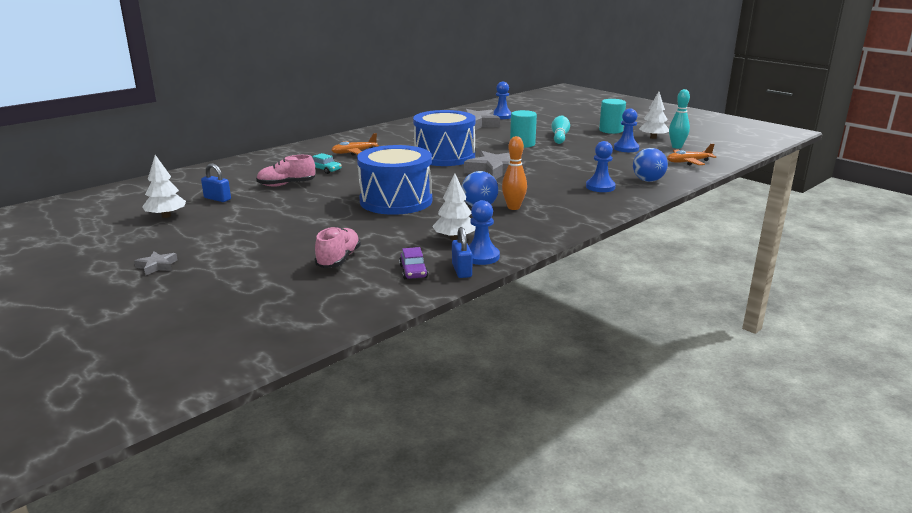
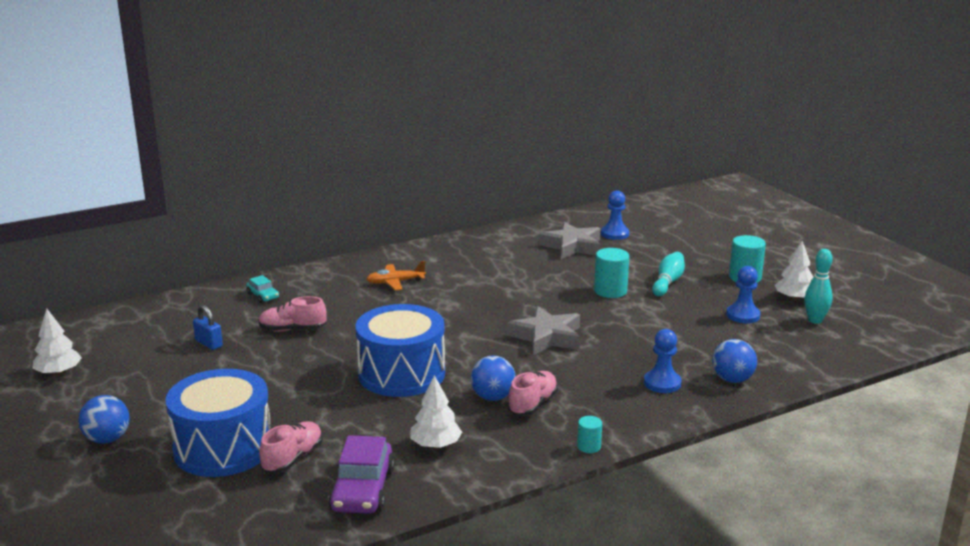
camera: 15 degrees right, 0 degrees up
grey star [134,251,177,276] -> blue ball [79,395,130,444]
white tree [142,155,186,218] -> white tree moved to [32,308,82,375]
turquoise car [312,153,342,174] -> turquoise car moved to [246,275,279,303]
purple car [399,247,428,279] -> purple car [328,435,395,514], size x1.90
blue drum [413,110,476,166] -> blue drum moved to [165,369,270,477]
blue padlock [452,227,473,278] -> none
blue pawn [469,200,500,265] -> none
orange bowling pin [502,136,527,210] -> pink shoe [507,371,558,416]
orange plane [667,144,716,166] -> none
none -> turquoise cylinder [577,416,602,453]

